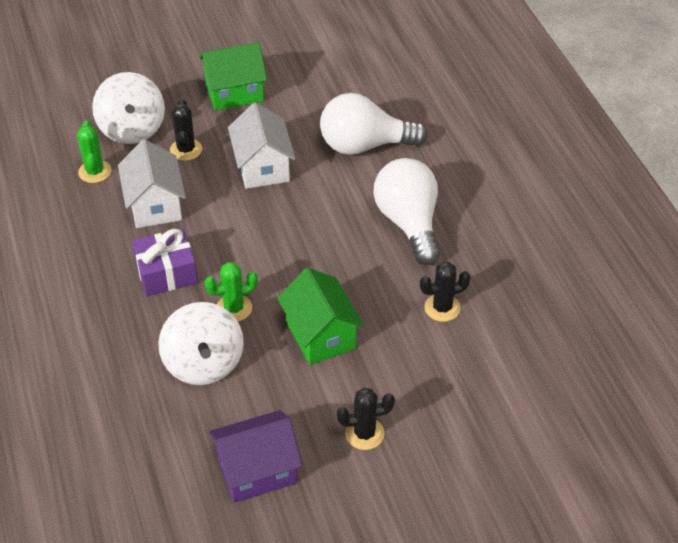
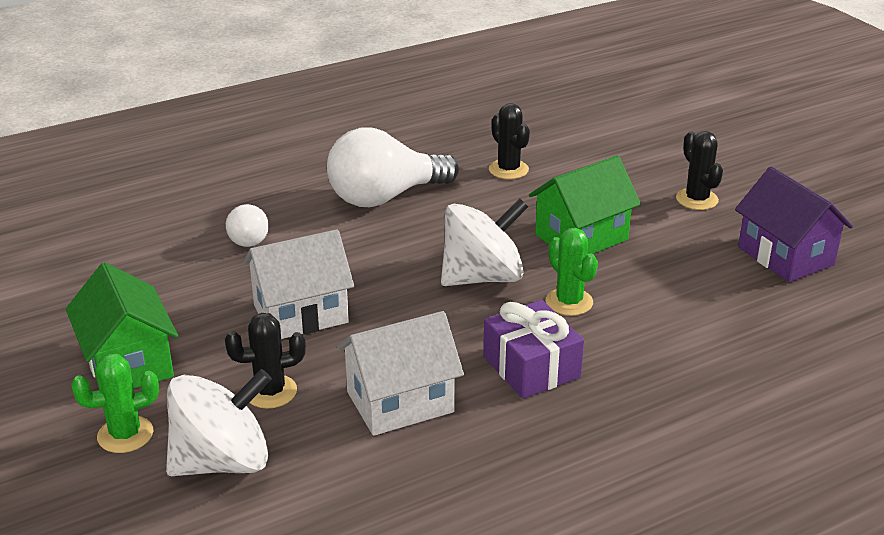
camera: 100 degrees left, 15 degrees down
green cactus [77,121,111,183] -> green cactus moved to [71,354,159,453]
white spinning top [158,302,244,385] -> white spinning top moved to [441,199,528,286]
white light bulb [320,93,428,155] -> white light bulb [226,204,269,247], size x0.51

